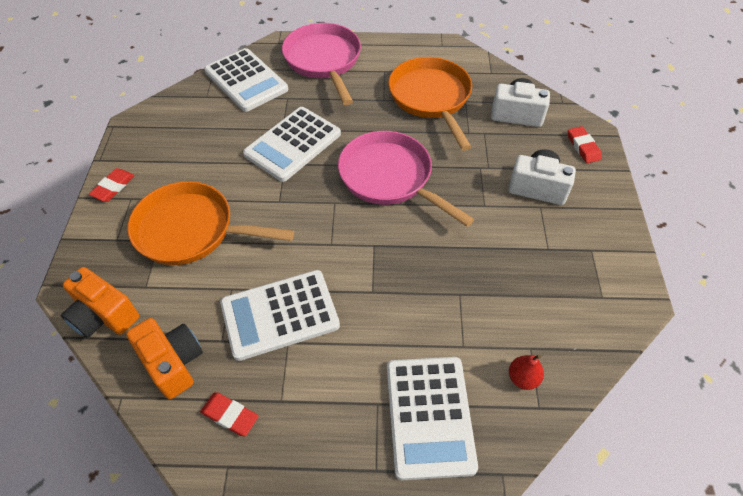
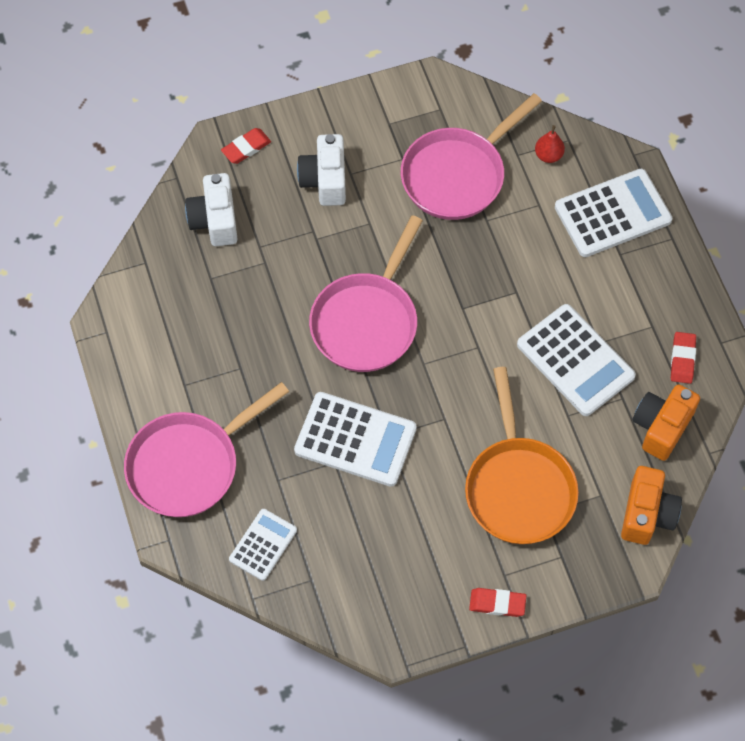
camera: 110 degrees left, 10 degrees up
white calculator [204,48,288,112] -> white calculator [229,509,297,581], size x0.58
orange pan [388,57,472,151] -> none
none -> pink pan [401,93,542,220]

